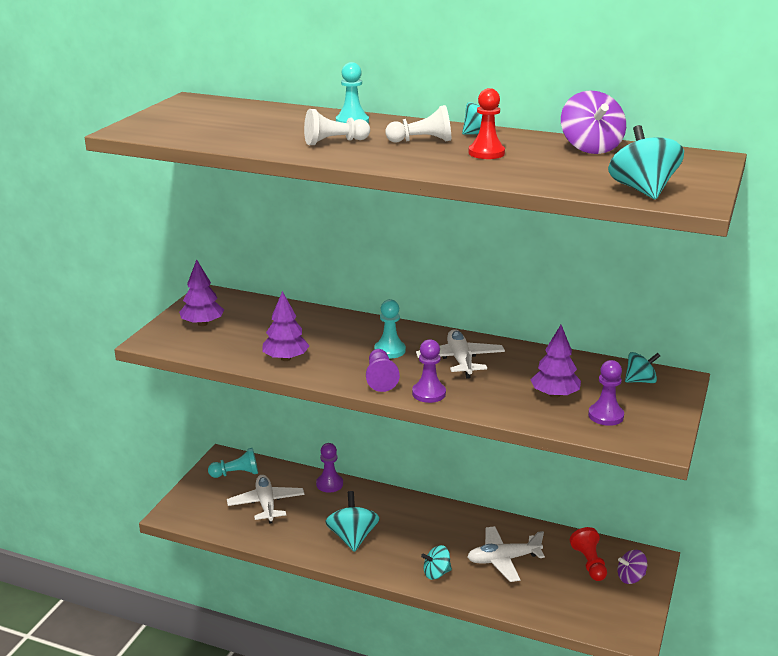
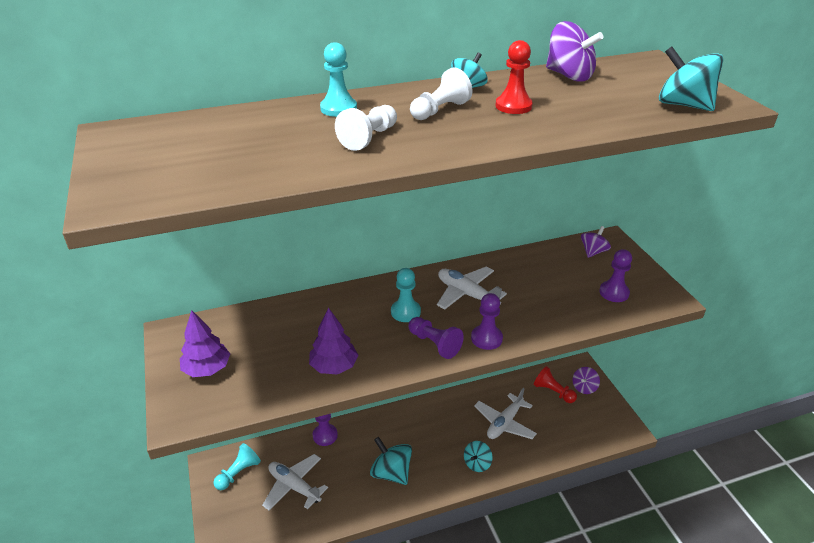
camera: 40 degrees left, 10 degrees up
purple tree [530,325,581,398] -> none
turquoise spinning top [625,352,660,383] -> purple spinning top [581,226,611,258]

